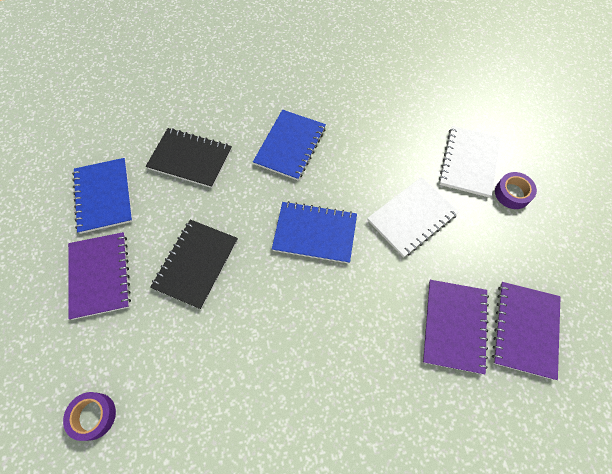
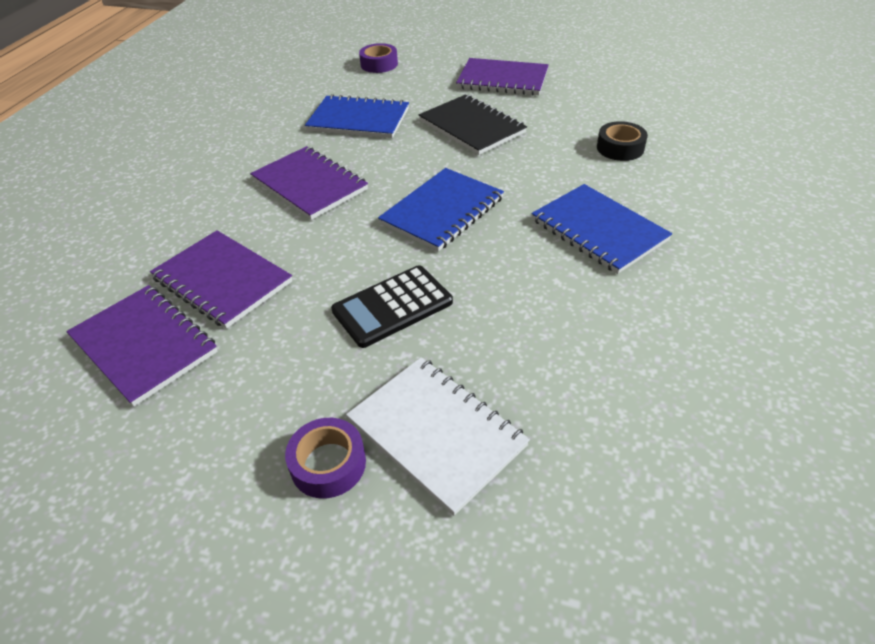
camera: 120 degrees right, 20 degrees down
blue notebook [72,158,133,234] -> blue notebook moved to [305,94,409,138]
black notebook [146,128,232,188] -> black tape [597,121,648,161]
white notebook [367,177,459,258] -> black calculator [331,265,453,348]
none -> purple notebook [250,146,368,220]

